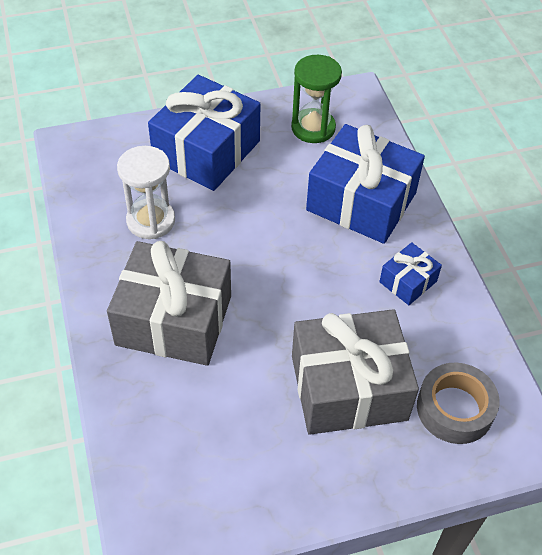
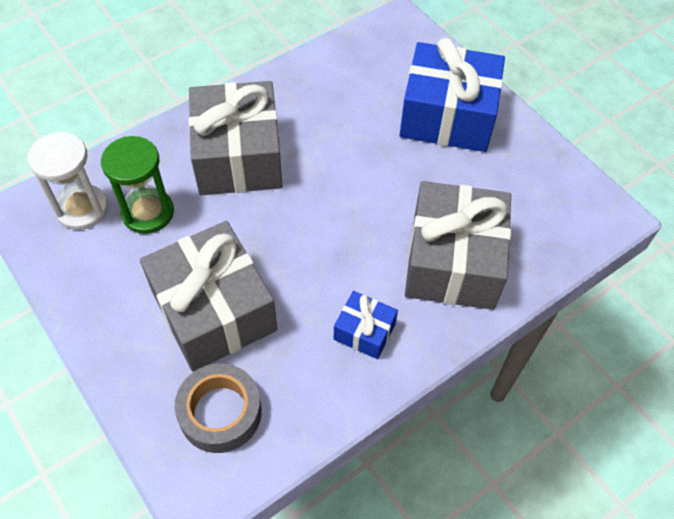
camera: 70 degrees right, 5 degrees up
white hourglass [117,146,175,239] -> white hourglass moved to [28,132,108,230]
green hourglass [291,55,342,143] -> green hourglass moved to [101,136,174,234]
blue gift [306,124,425,244] -> grey gift [405,181,511,310]

